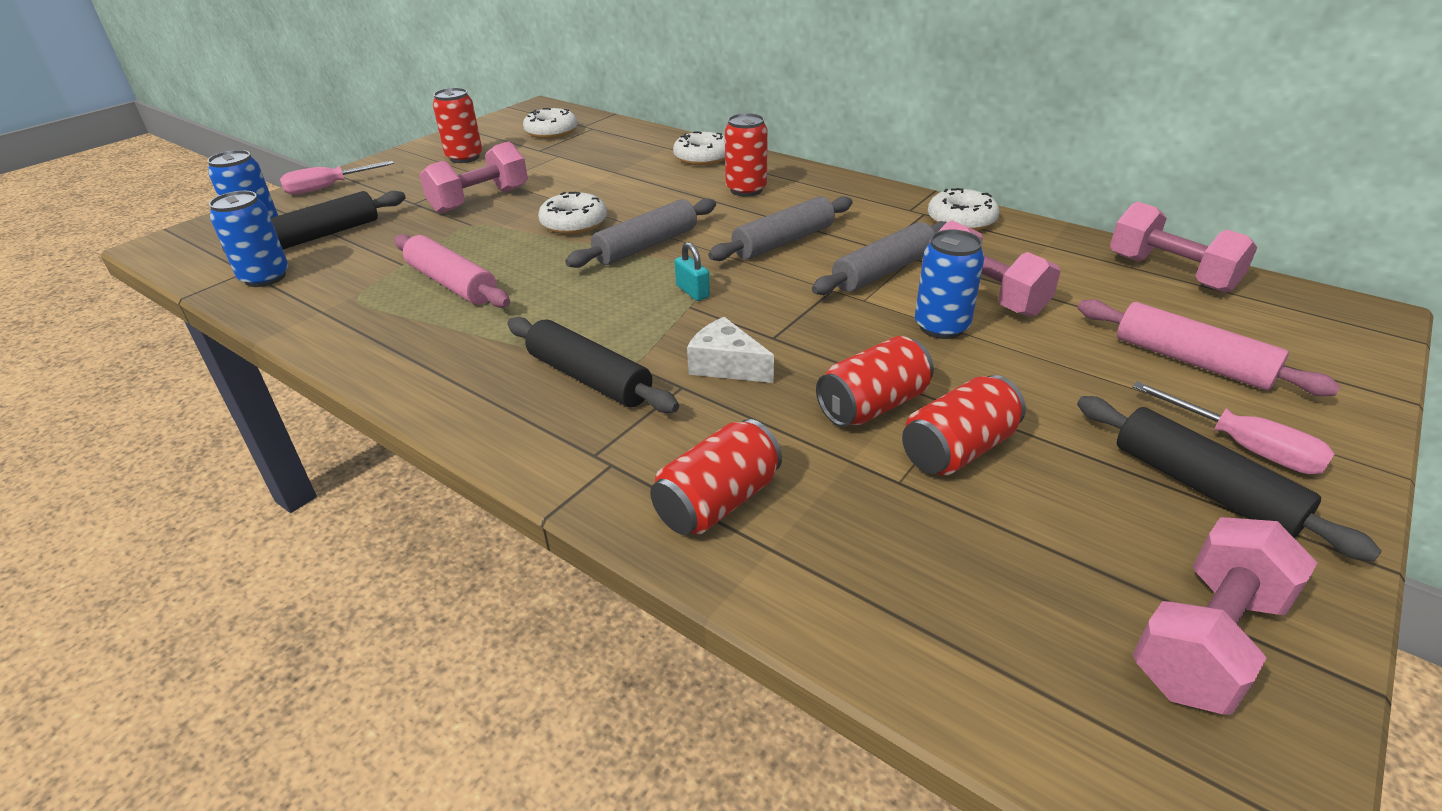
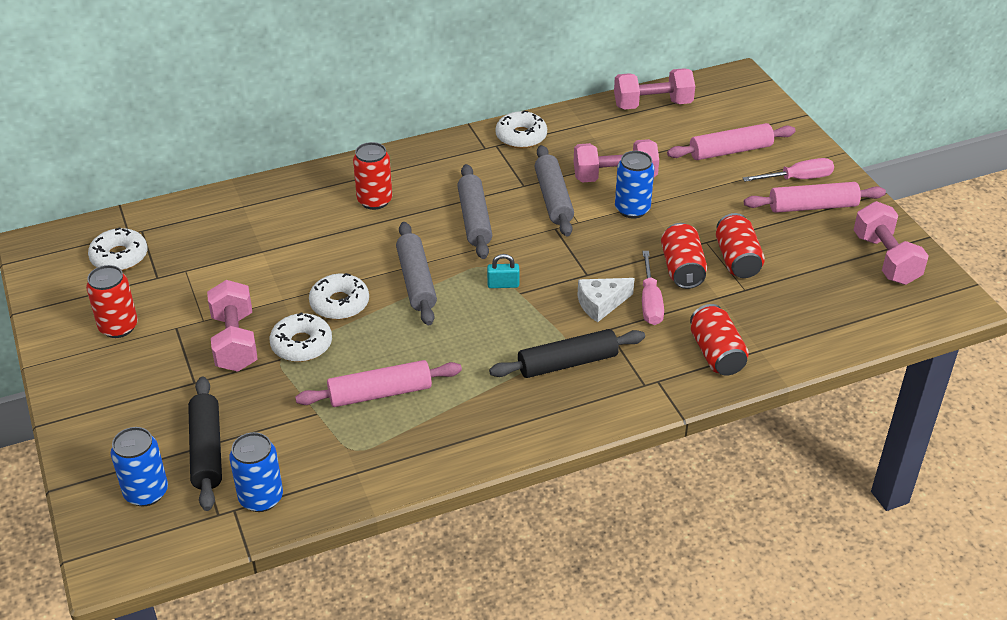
camera: 60 degrees left, 5 degrees up
pink screwdriver [280,161,394,195] -> pink screwdriver moved to [642,251,664,325]
white donut [673,131,725,166] -> white donut moved to [270,313,332,362]
black rolling pin [1077,396,1382,562] -> pink rolling pin [744,182,886,213]

